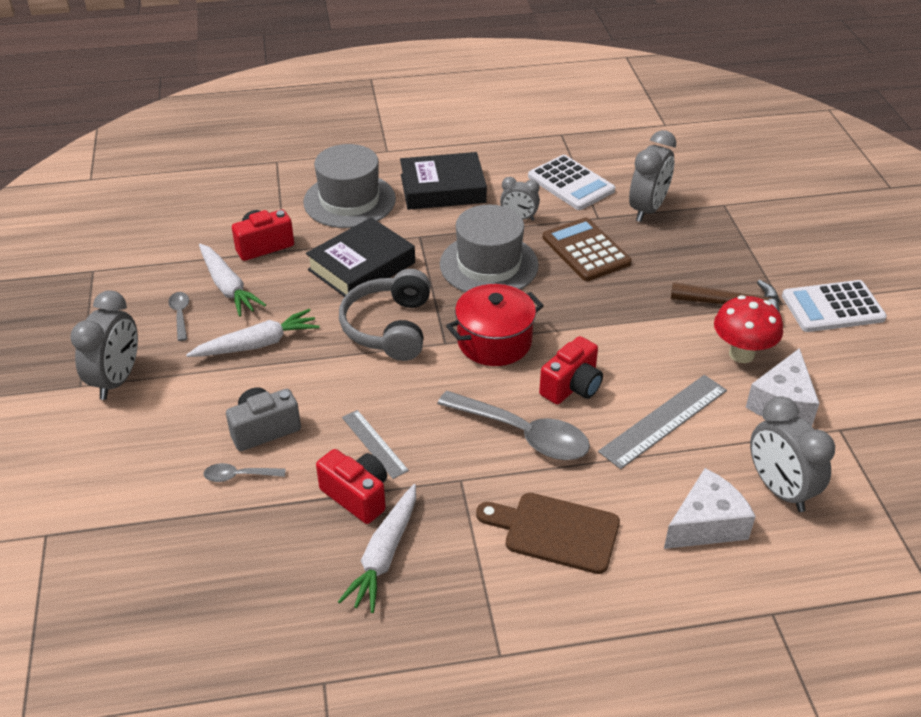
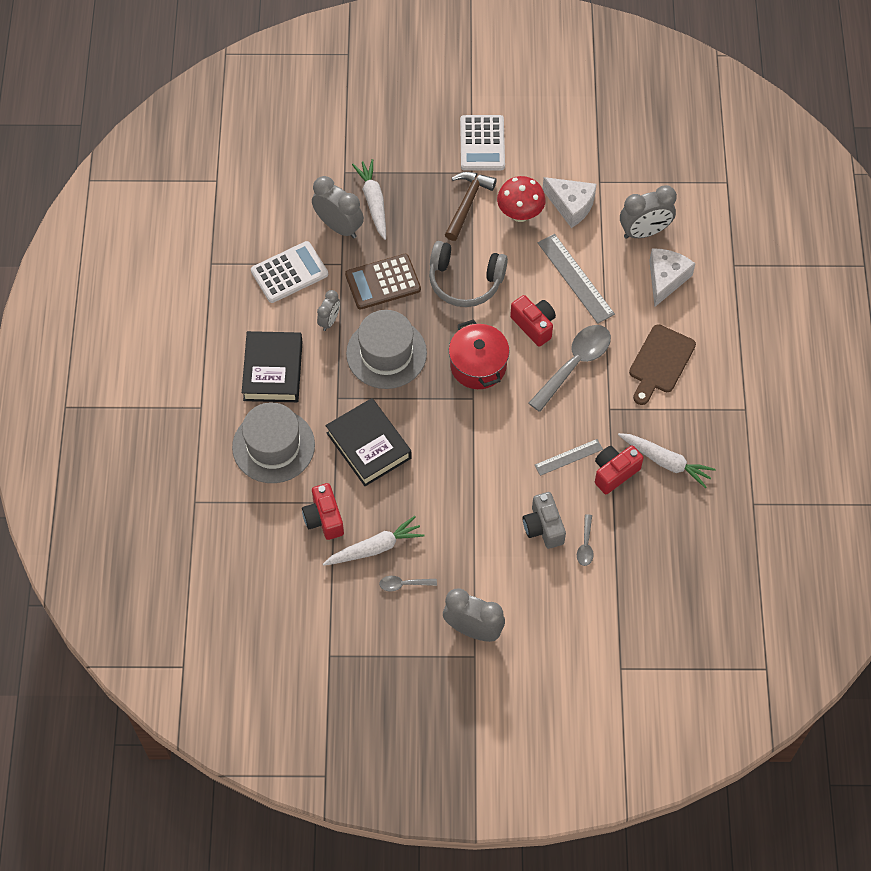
camera: 80 degrees left, 20 degrees up
white carrot [186,309,319,357] -> white carrot moved to [352,159,386,240]
grey headphones [339,269,431,361] -> grey headphones moved to [429,241,508,307]
white cheese [664,468,756,549] -> white cheese turned 45 degrees clockwise [649,248,695,307]

